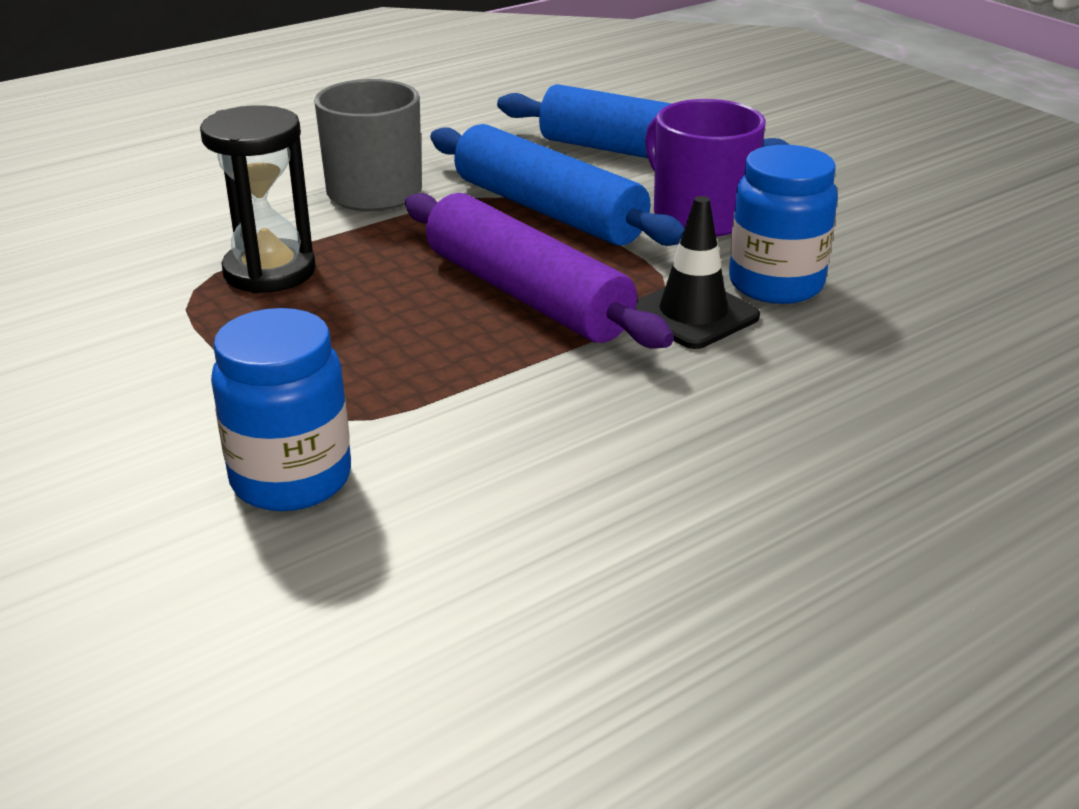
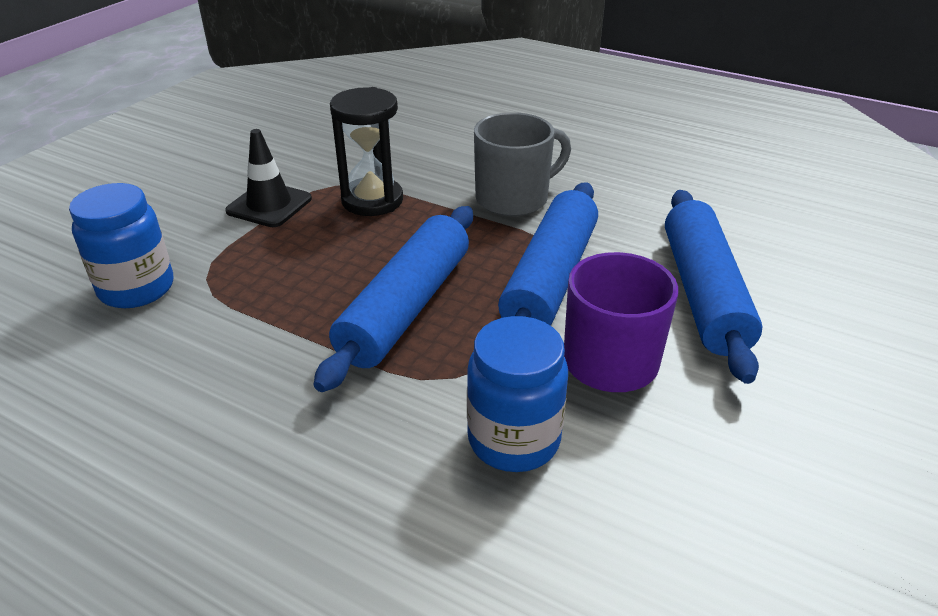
camera: 65 degrees right, 5 degrees up
purple rolling pin [405,193,674,349] -> blue rolling pin [314,206,473,392]
black traffic cone [635,196,760,349] -> black traffic cone moved to [225,129,312,227]

